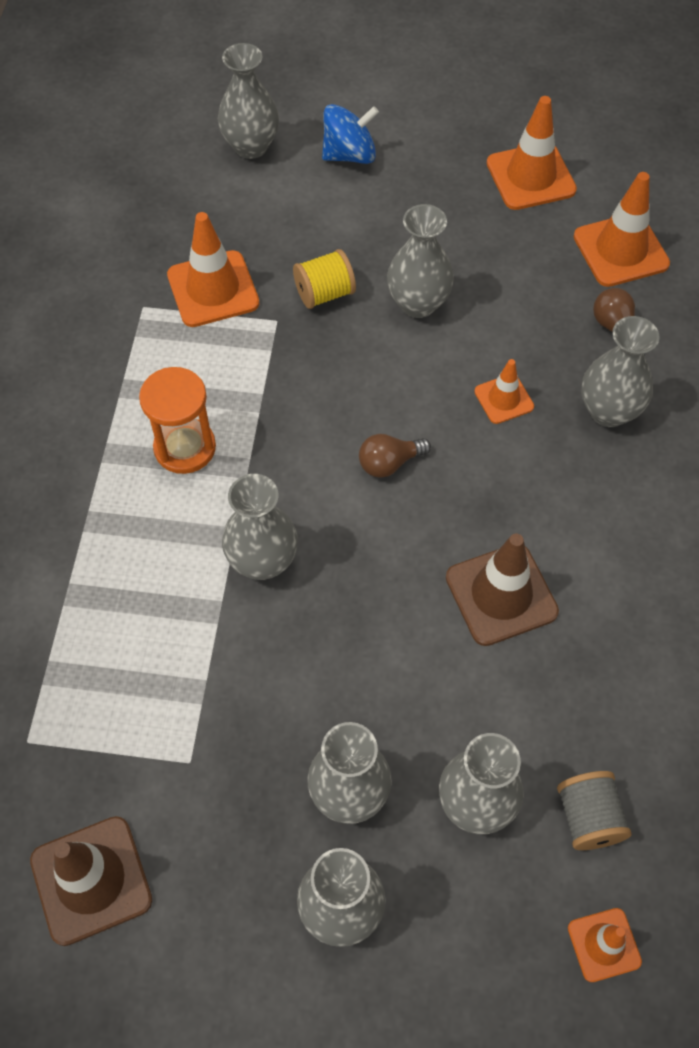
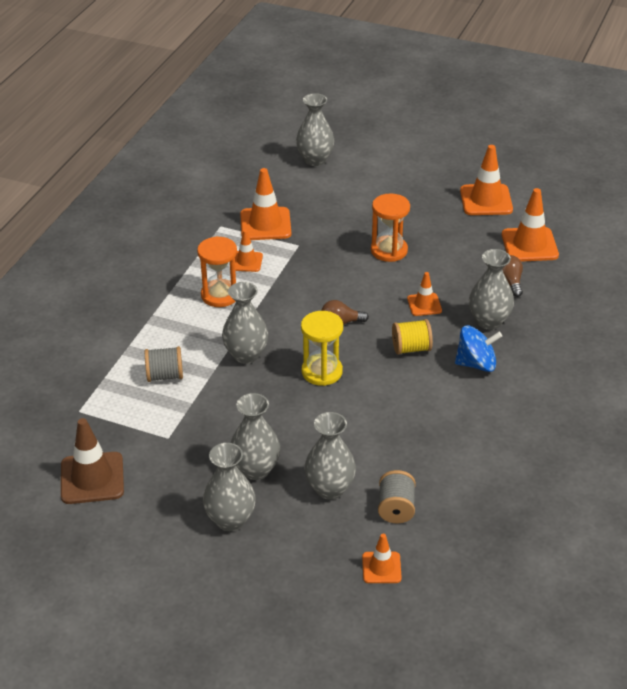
camera: 15 degrees right, 20 degrees down
yellow spool [293,249,356,309] -> yellow spool moved to [392,319,433,355]
blue spinning top [322,104,379,164] -> blue spinning top moved to [455,325,502,372]
grey vase [387,204,454,318] -> orange hourglass [371,193,410,262]
brown traffic cone [446,534,559,646] -> none
none -> grey spool [145,346,183,382]
none -> orange traffic cone [235,230,263,272]
none -> yellow hourglass [301,311,343,386]

